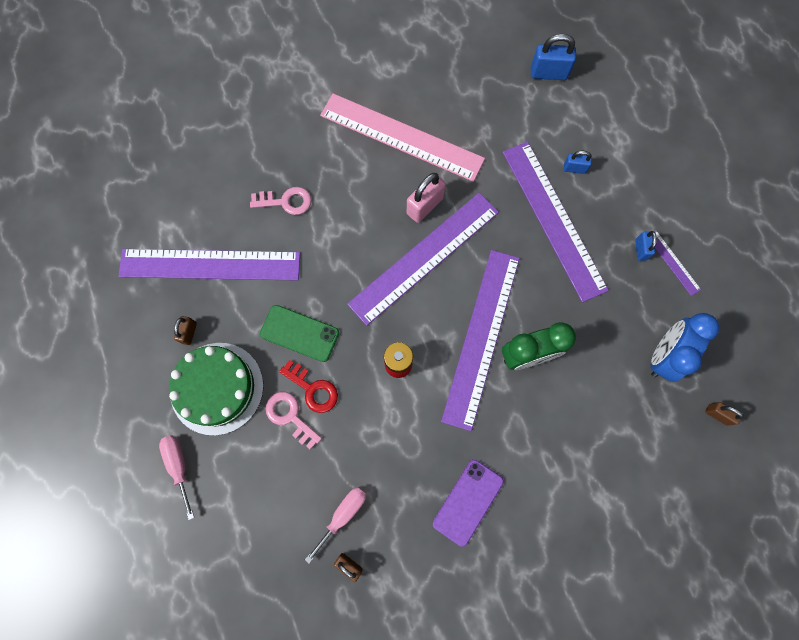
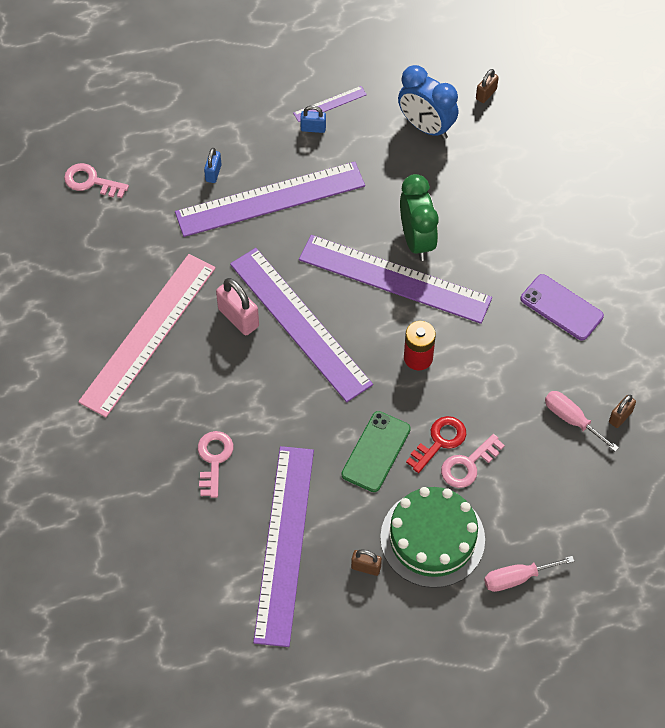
camera: 85 degrees left, 15 degrees down
blue padlock [531,34,576,80] -> pink key [64,163,129,198]

